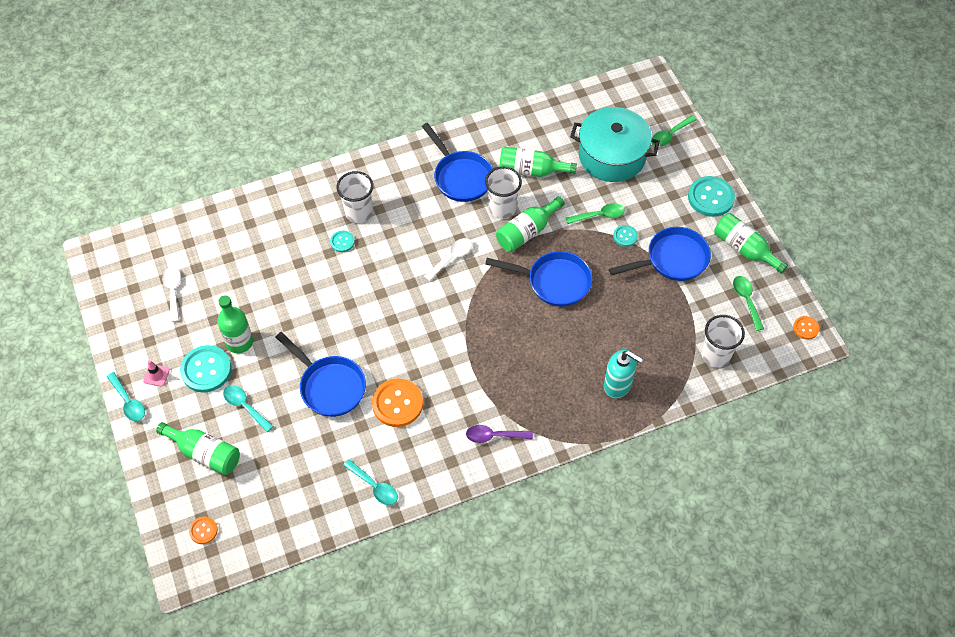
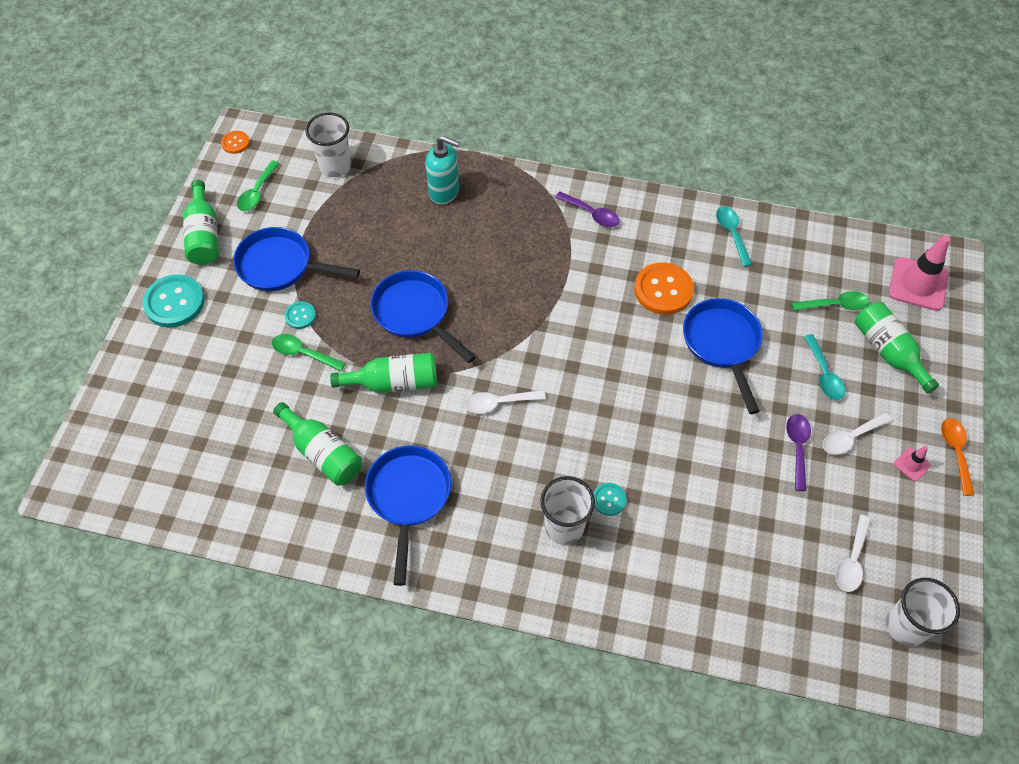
camera: 145 degrees left, 0 degrees up
turquoise spoon [107,372,145,421] -> orange spoon [941,418,974,496]
turquoise button [180,345,231,393] -> white spoon [823,413,892,455]
orange button [189,517,218,544] -> pink traffic cone [889,236,950,311]
green bottle [217,295,253,353] -> purple spoon [786,414,811,491]
white cup [485,167,522,219] -> white cup moved to [886,578,960,646]
turquoise pot [570,107,660,182] -> none
turquoise soap dispenser [604,350,643,398] -> turquoise soap dispenser turned 135 degrees clockwise [425,136,460,205]
green spoon [652,115,697,146] -> green spoon moved to [792,291,869,311]

